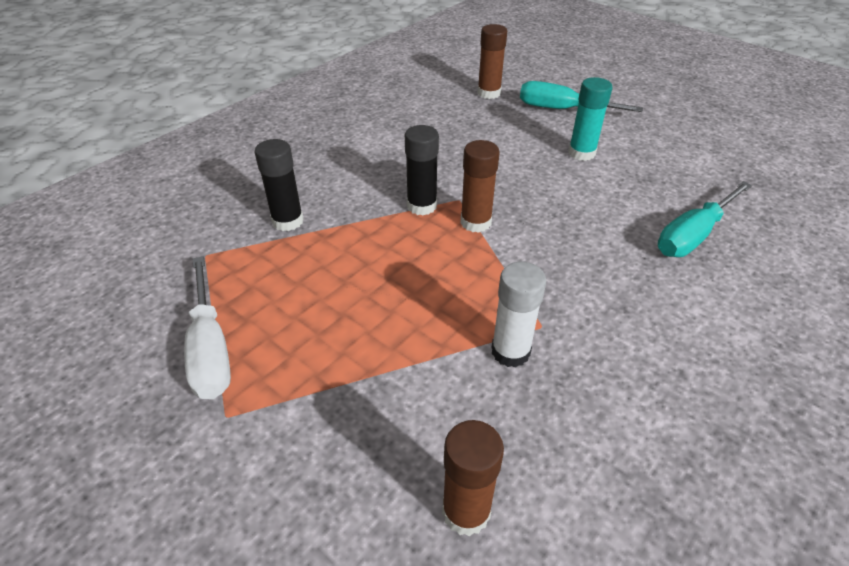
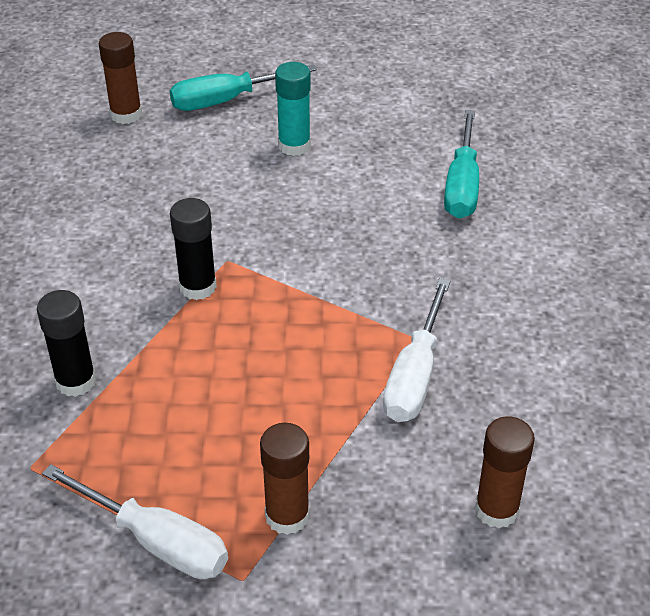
camera: 40 degrees left, 0 degrees up
brown glue stick [460,140,500,233] -> brown glue stick moved to [260,423,310,535]
white glue stick [492,262,547,368] -> white screwdriver [383,278,450,422]

